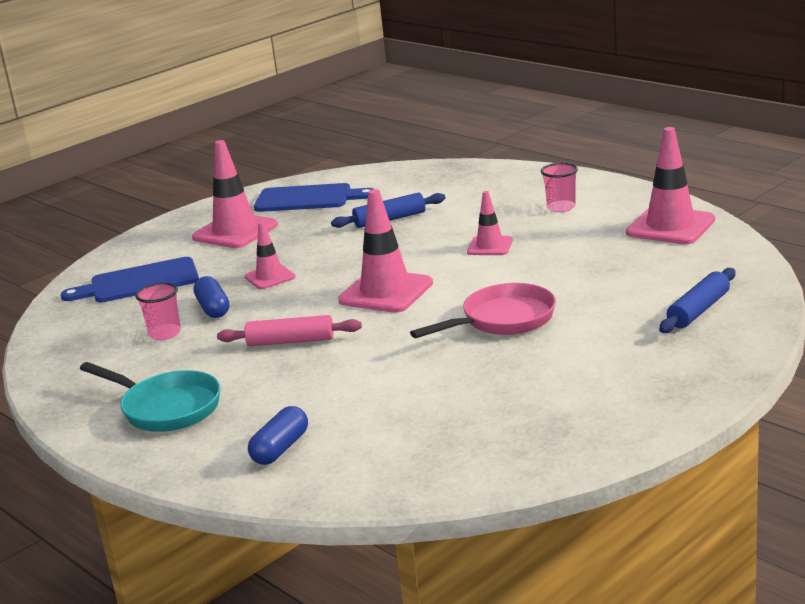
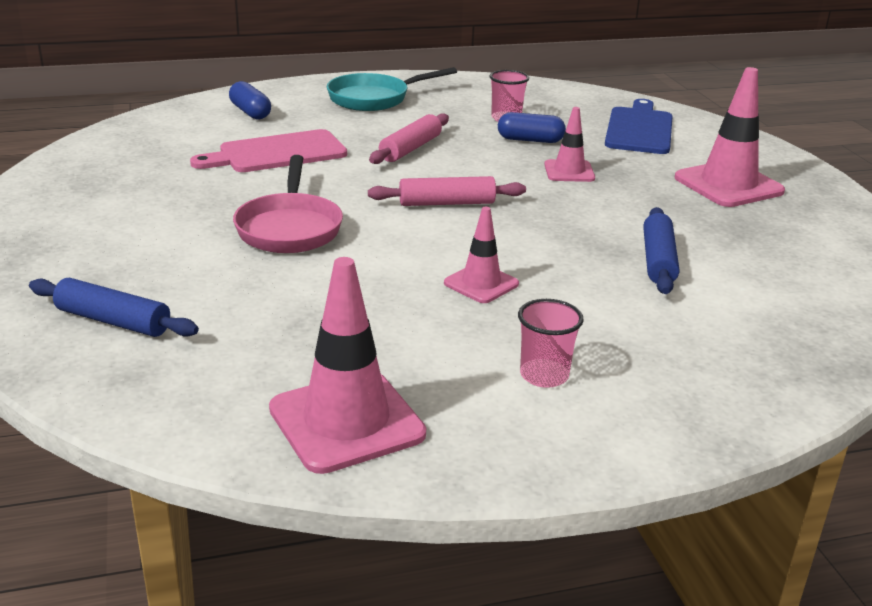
camera: 115 degrees right, 5 degrees up
blue cutting board [254,183,373,212] -> none
pink traffic cone [338,189,433,313] -> pink rolling pin [368,176,526,206]
blue rolling pin [659,268,736,333] -> blue rolling pin turned 45 degrees counterclockwise [29,278,199,337]
none -> pink cutting board [190,129,347,172]

